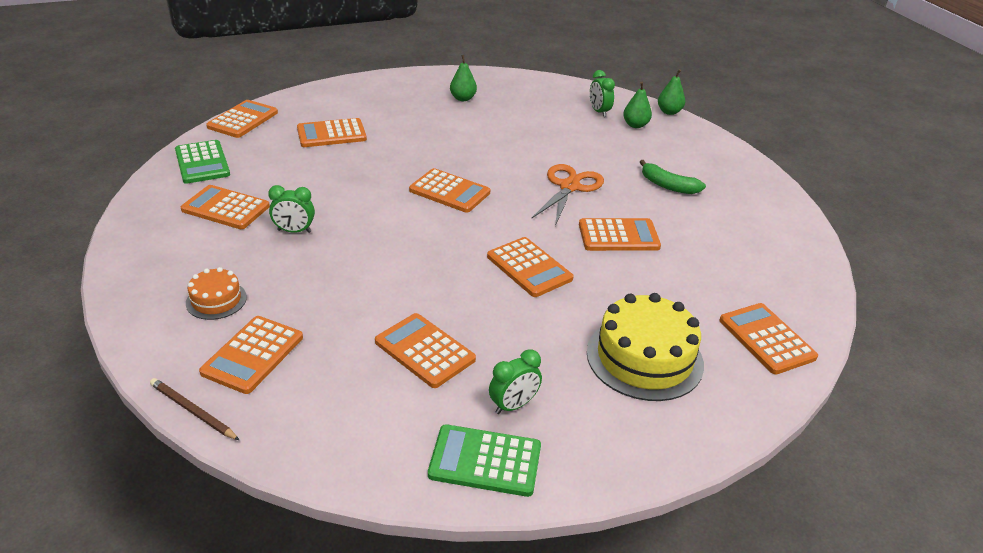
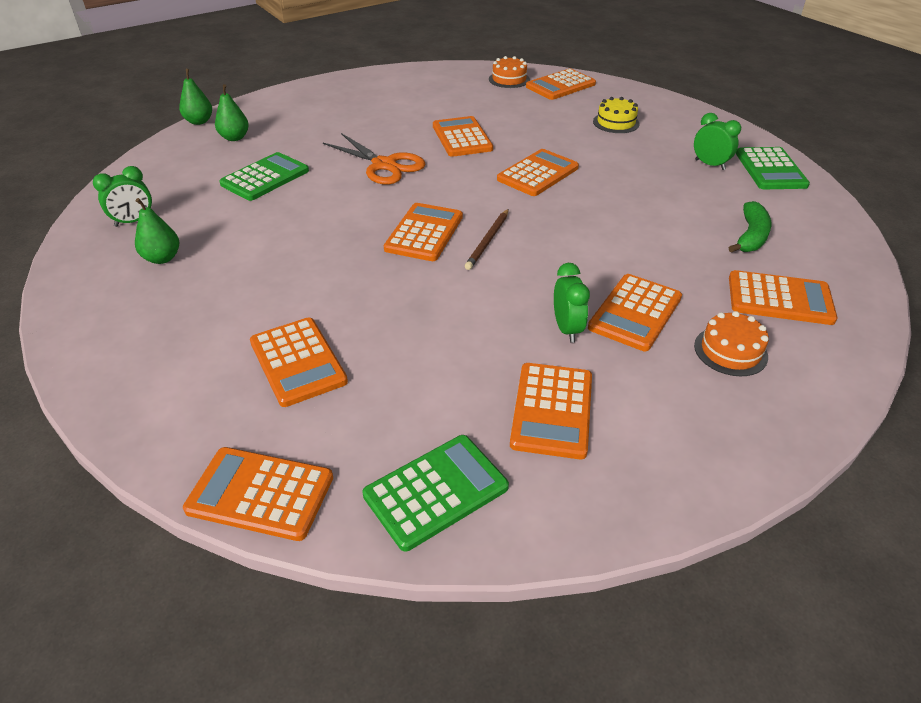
camera: 100 degrees left, 5 degrees up
brown pencil [150,378,239,440] -> brown pencil moved to [465,209,508,270]
orange calculator [375,313,476,388] -> orange calculator moved to [588,274,682,351]
orange scissors [531,164,604,226] -> orange scissors turned 150 degrees counterclockwise [323,133,426,185]
yellow cake [587,293,704,401] -> yellow cake [593,97,640,133], size x0.53
green clock [590,70,615,117] -> green clock moved to [93,166,152,227]
green banana [640,160,706,194] -> green banana moved to [729,201,771,253]
none -> green calculator [219,152,309,201]
none -> orange cake [489,56,530,88]

